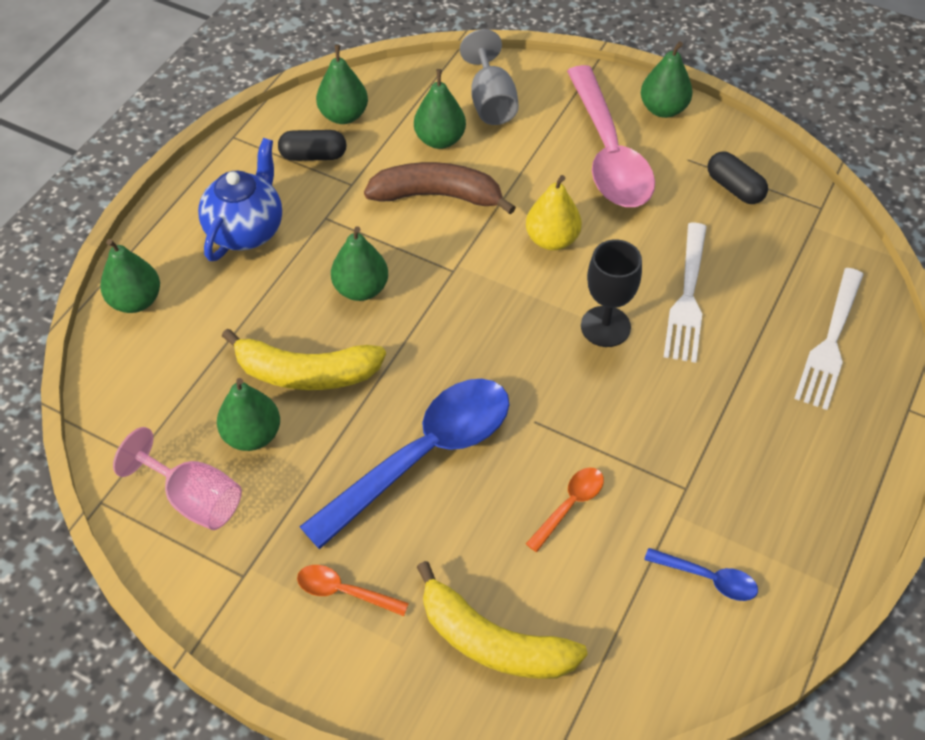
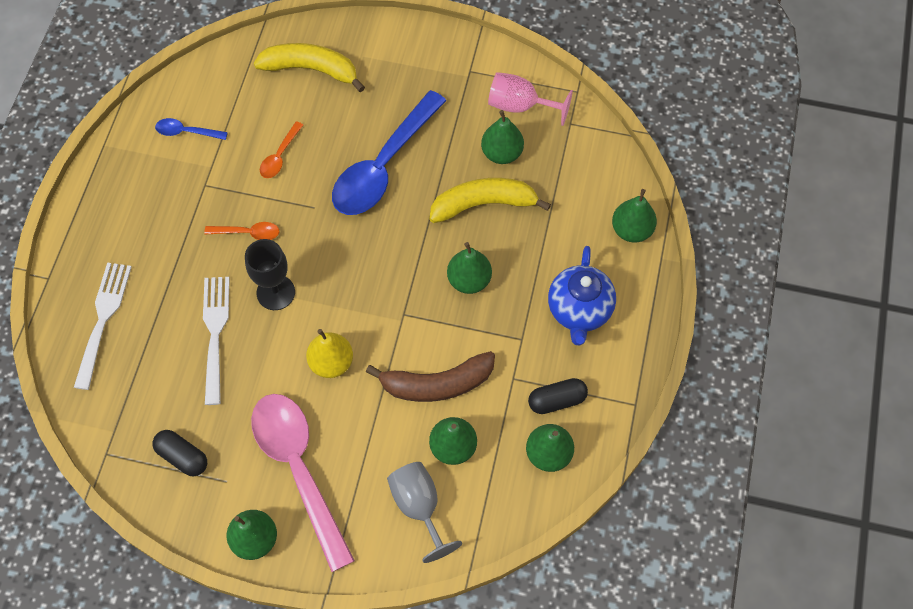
camera: 165 degrees right, 10 degrees up
orange spoon [297,565,409,616] -> orange spoon moved to [204,222,279,240]

